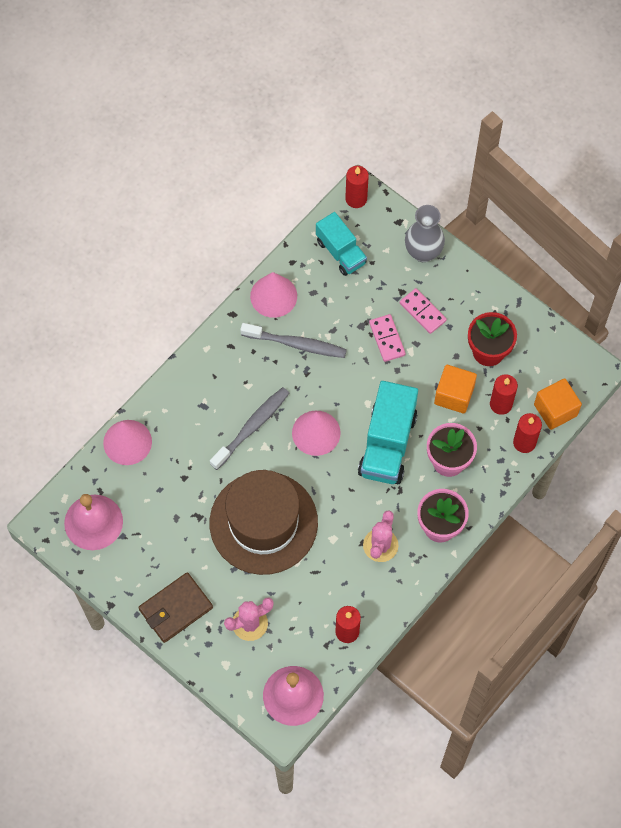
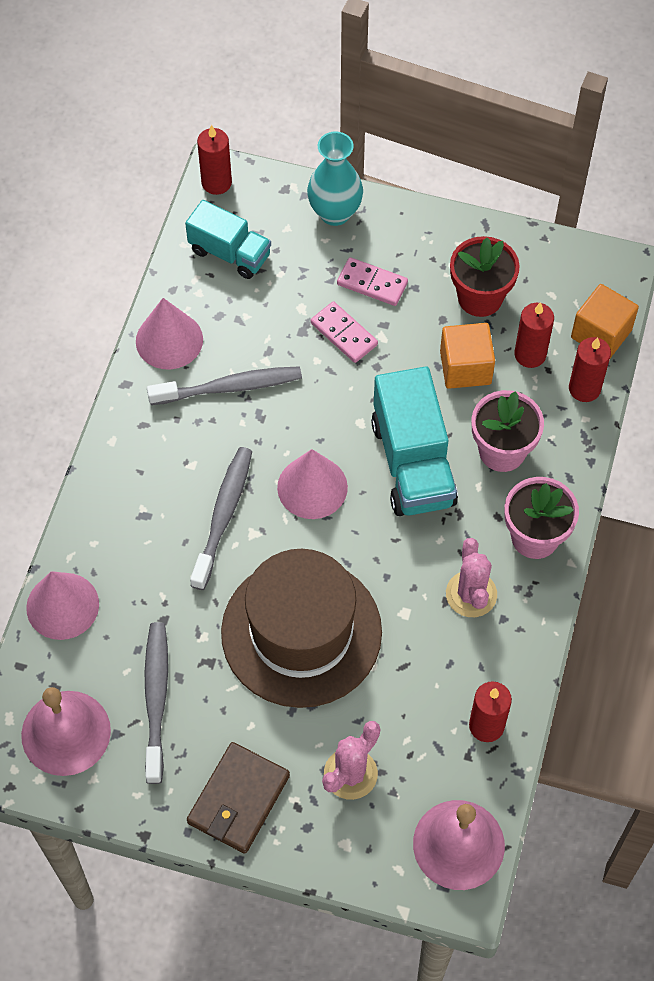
camera: 25 degrees left, 5 degrees down
grey vase [405,205,445,262] -> turquoise vase [307,131,363,226]
none -> grey toothbrush [145,622,168,784]

